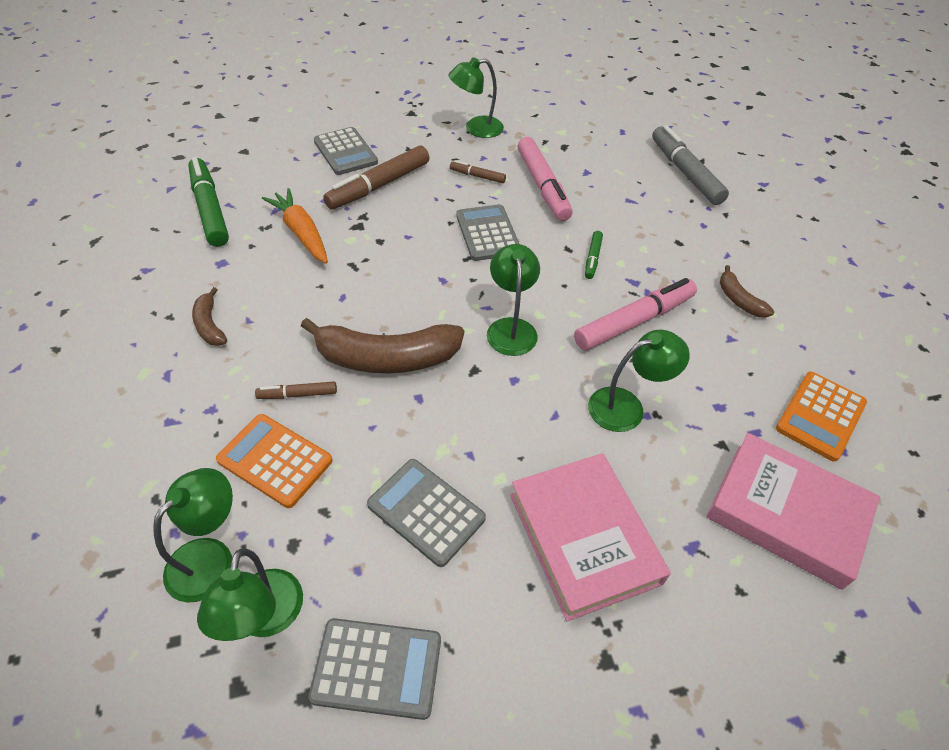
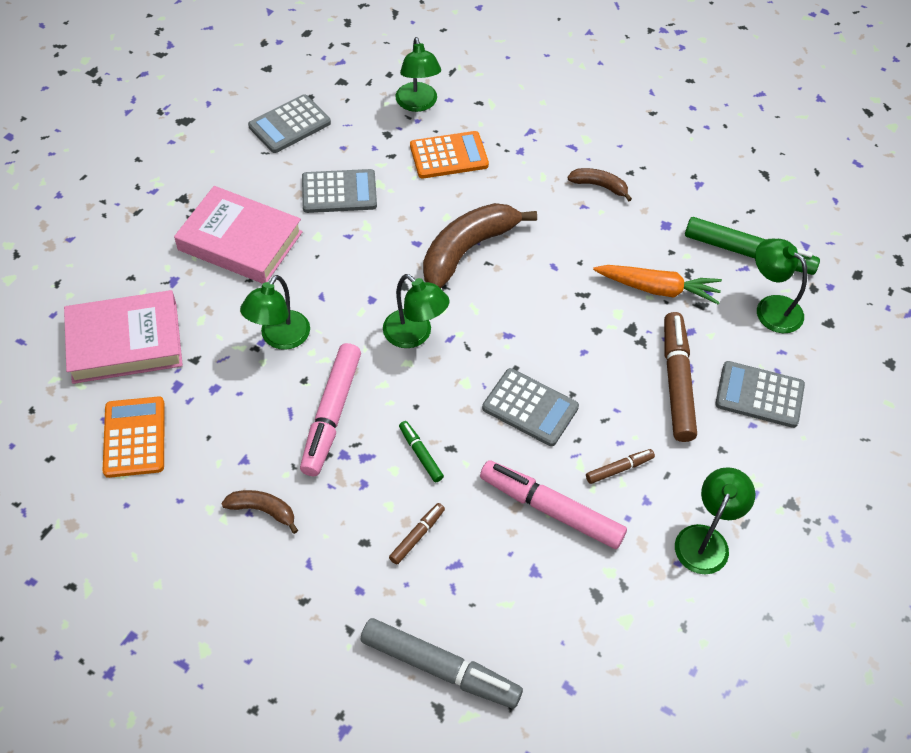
camera: 135 degrees right, 5 degrees up
green lamp [197,548,303,641] -> green lamp moved to [755,239,807,333]
brown marker [255,382,337,399] -> brown marker moved to [389,503,445,565]

